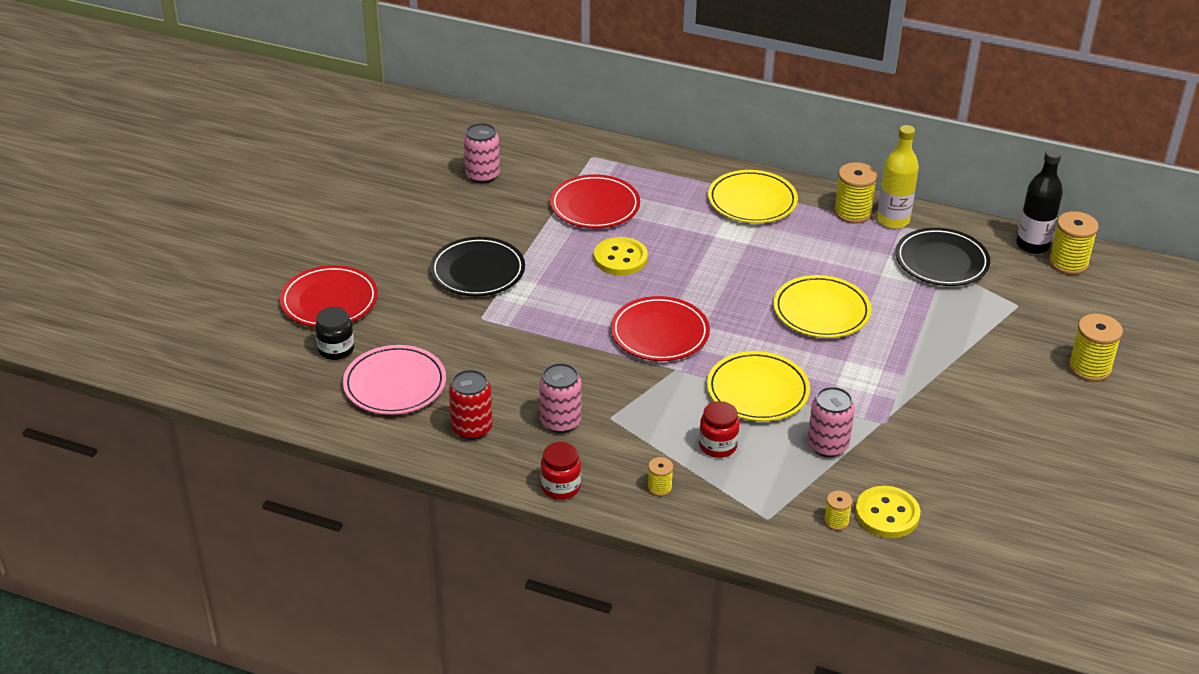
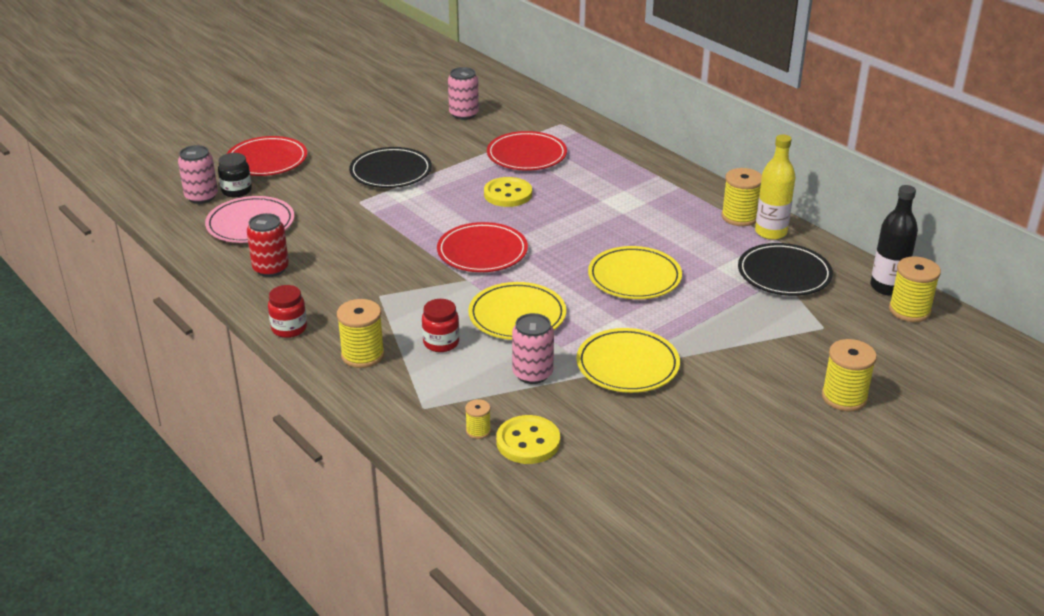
camera: 30 degrees right, 5 degrees down
pink can [539,363,582,433] -> pink can moved to [178,145,218,204]
yellow spool [647,457,673,496] -> yellow spool [337,299,384,368], size x1.88
yellow plate [708,170,798,223] -> yellow plate moved to [576,328,680,393]

